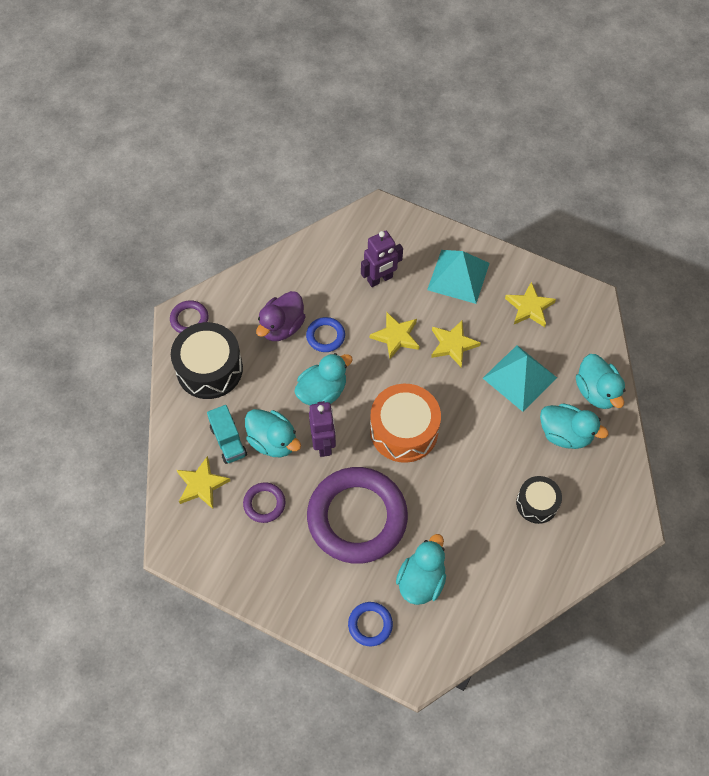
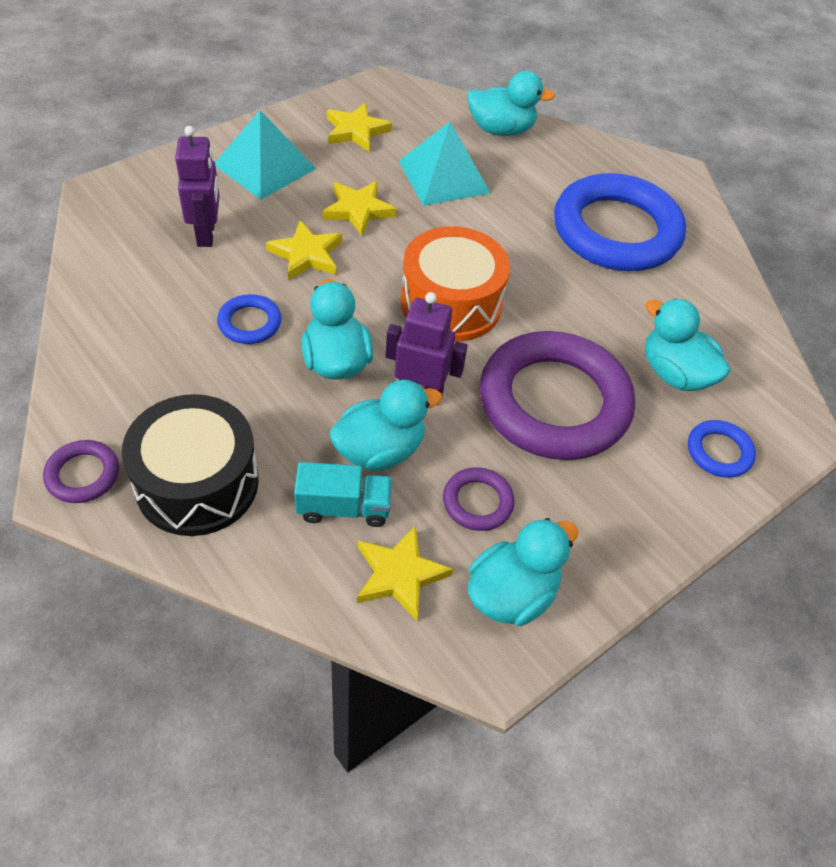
camera: 70 degrees left, 10 degrees down
purple duck [256,291,306,341] -> none
black drum [516,476,562,524] -> blue ring [554,173,686,271]
turquoise duck [540,403,609,449] -> turquoise duck moved to [468,518,578,626]

